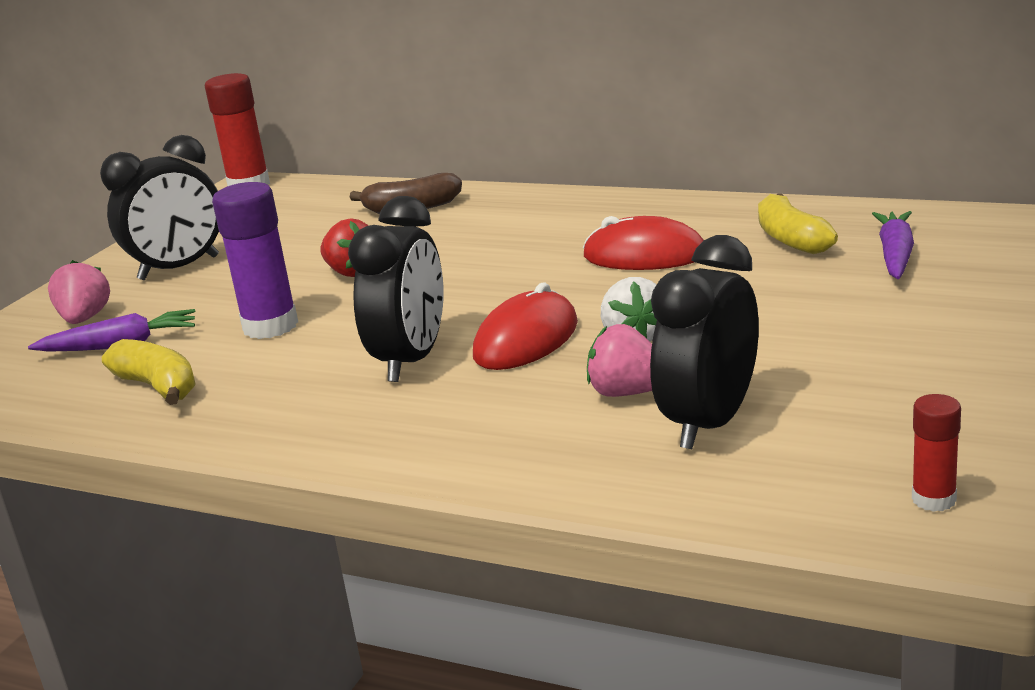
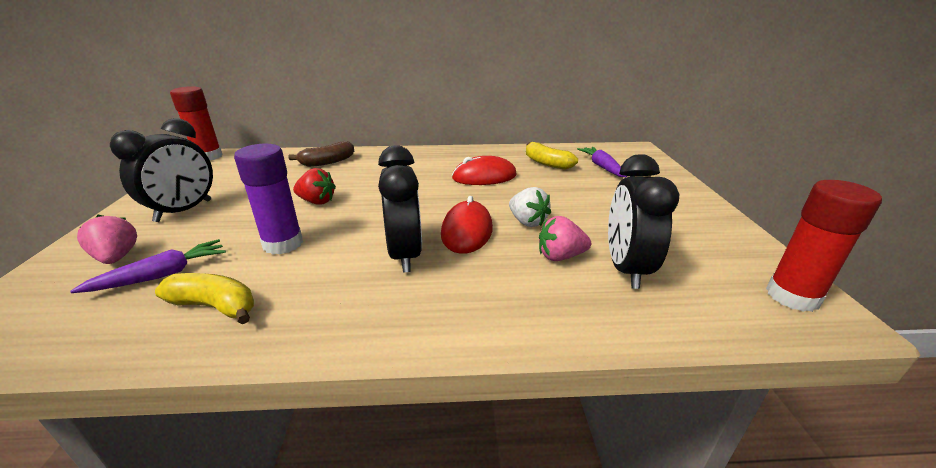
camera: 30 degrees left, 5 degrees up
red glue stick [912,394,961,512] -> red glue stick [766,180,882,312], size x1.86

